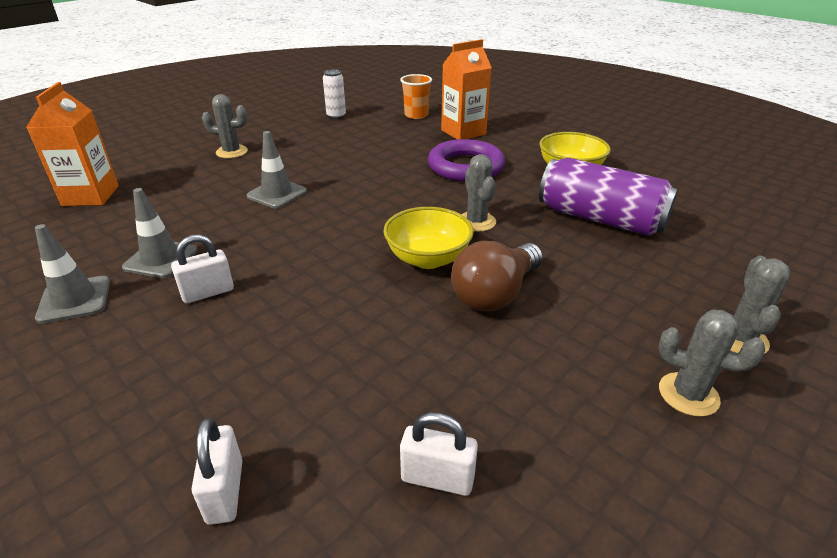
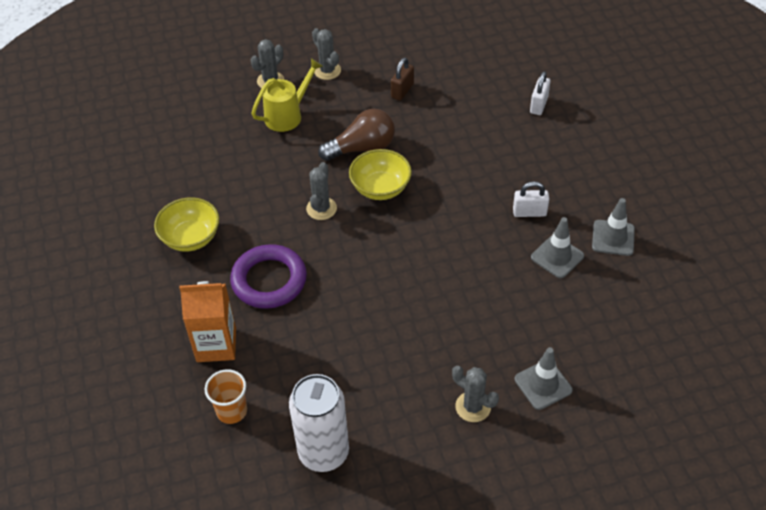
camera: 150 degrees left, 15 degrees up
orange carton [26,82,119,206] -> none
grey traffic cone [246,131,307,209] -> grey traffic cone moved to [514,347,573,410]
white can [323,69,346,119] -> white can [289,374,349,472], size x1.95
white padlock [400,412,478,496] -> none
purple can [539,158,678,236] -> none
none -> yellow watering can [251,58,323,132]
none -> brown padlock [391,58,414,101]

